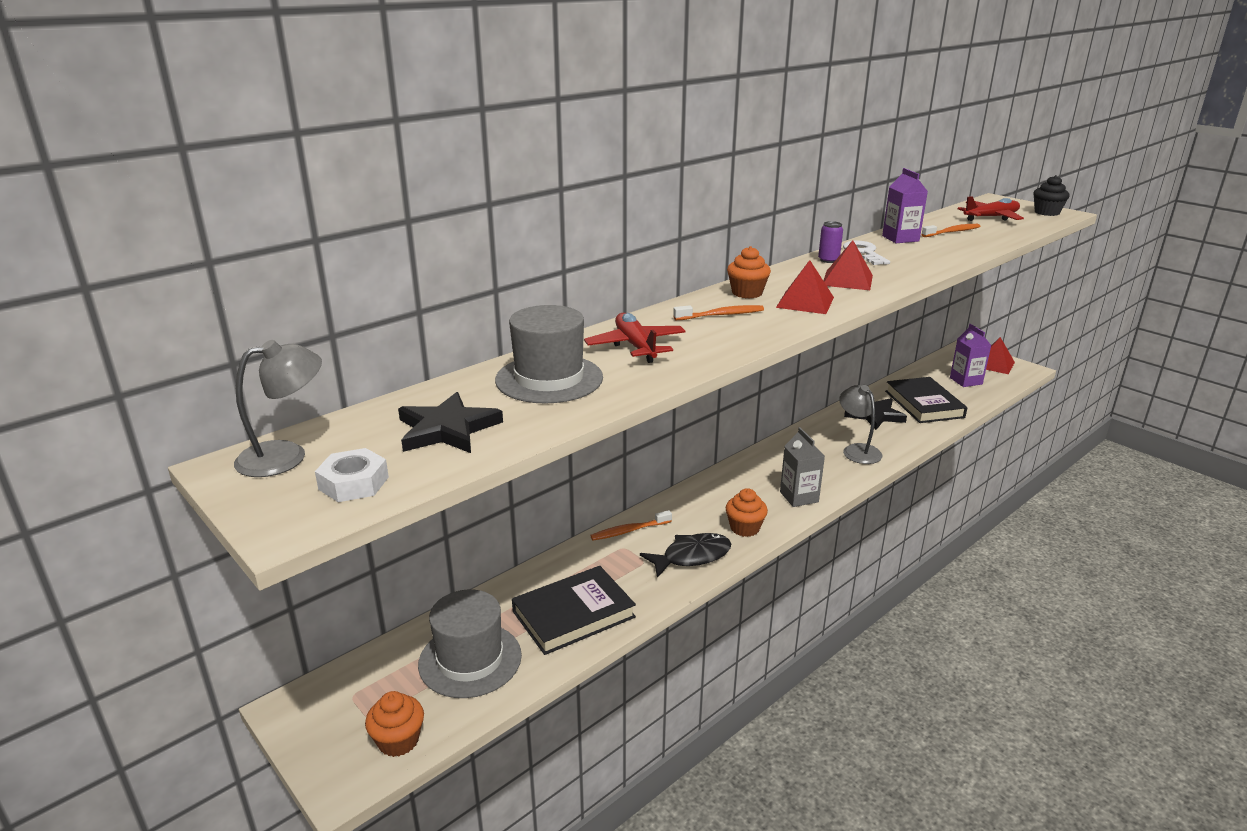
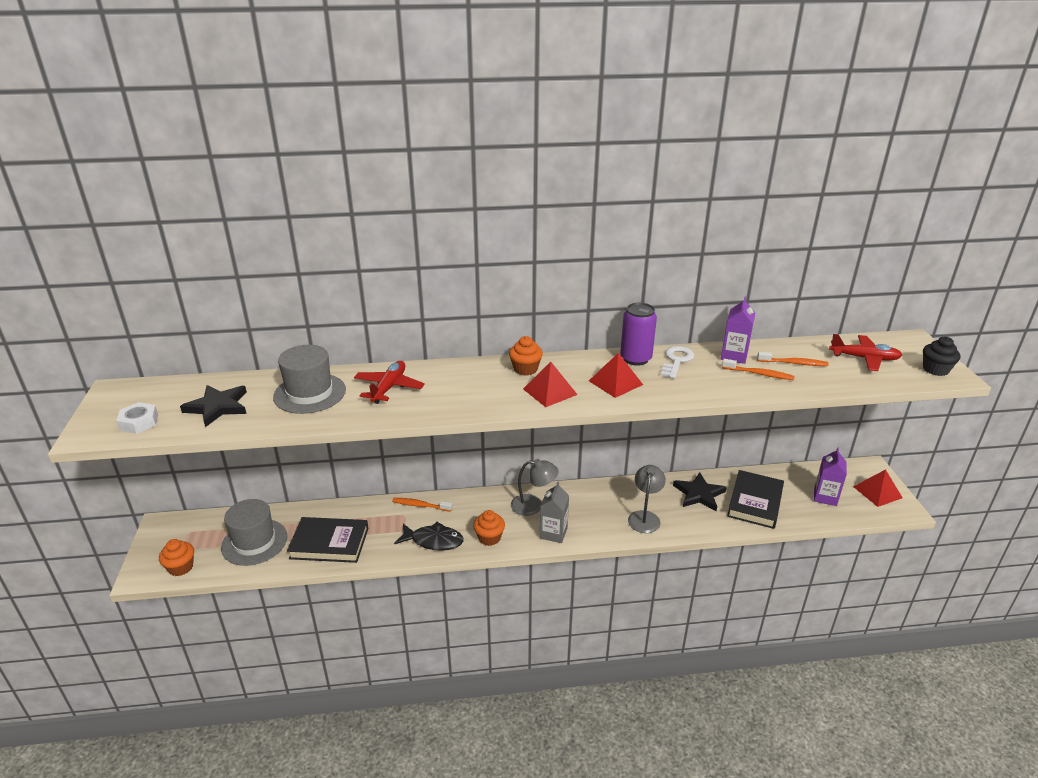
camera: 35 degrees right, 5 degrees up
grey lamp [234,340,322,477] -> grey lamp moved to [511,459,559,516]
orange toothbrush [673,305,764,320] -> orange toothbrush moved to [722,359,794,380]
purple can [818,221,843,263] -> purple can [620,302,657,366], size x1.78

